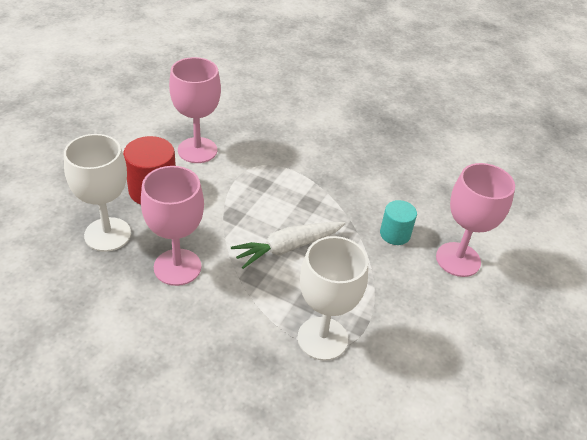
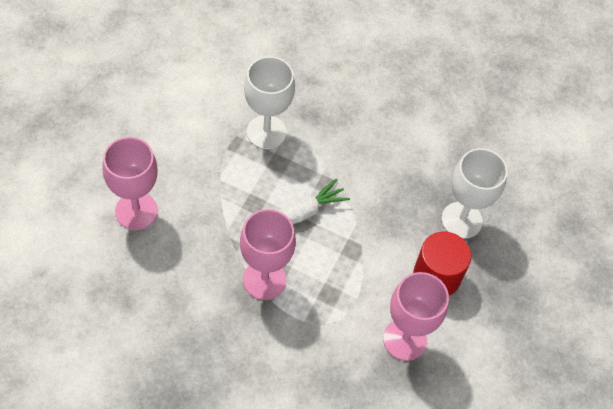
camera: 175 degrees right, 15 degrees up
pink goblet [141,166,204,286] -> pink goblet moved to [240,209,296,300]
turquoise cylinder [380,200,417,245] -> none

